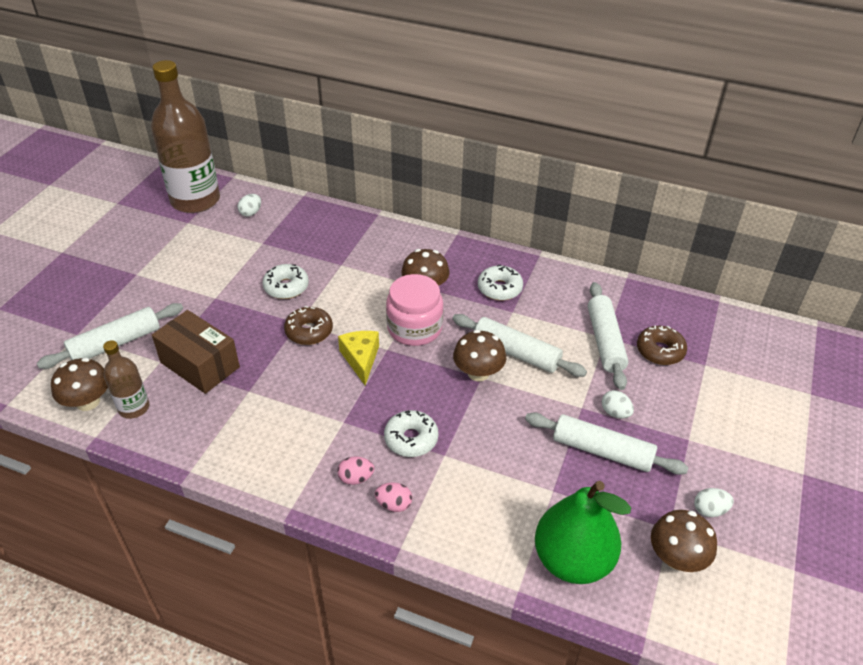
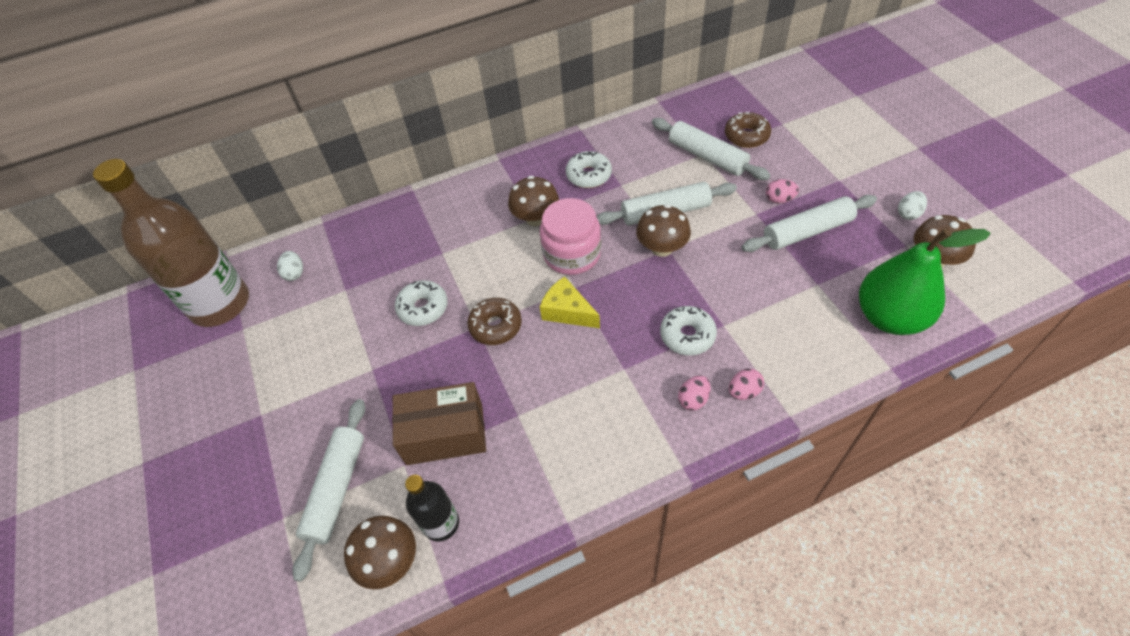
camera: 40 degrees left, 10 degrees up
brown bottle [103,340,150,419] -> black bottle [405,475,459,542]
white egg [602,390,634,418] -> pink egg [766,179,799,204]

